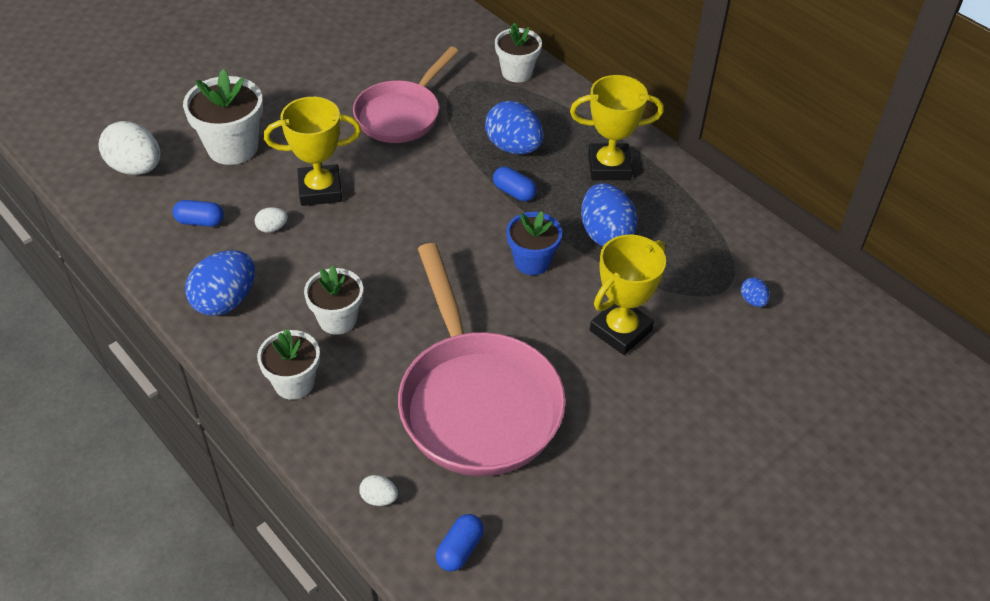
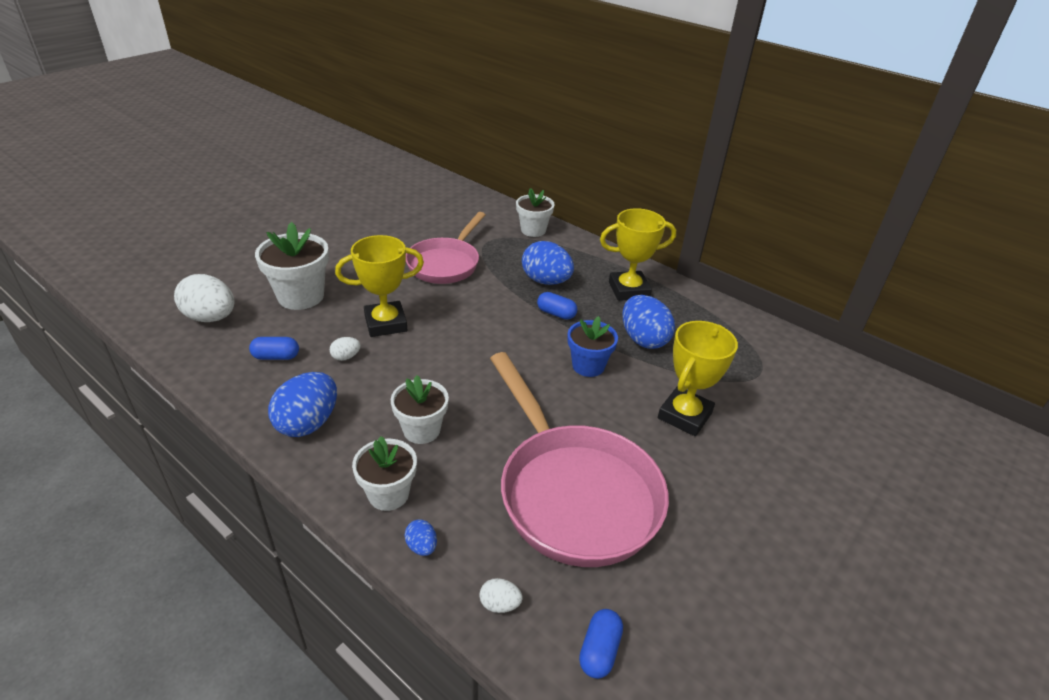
camera: 10 degrees left, 10 degrees down
blue egg [741,277,770,307] -> blue egg moved to [405,519,437,556]

